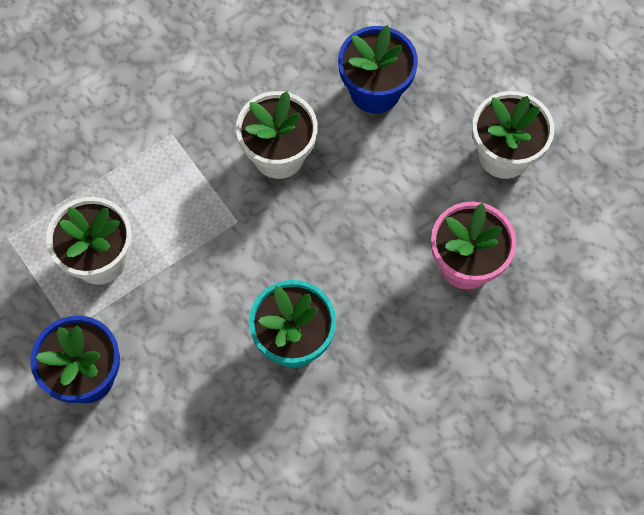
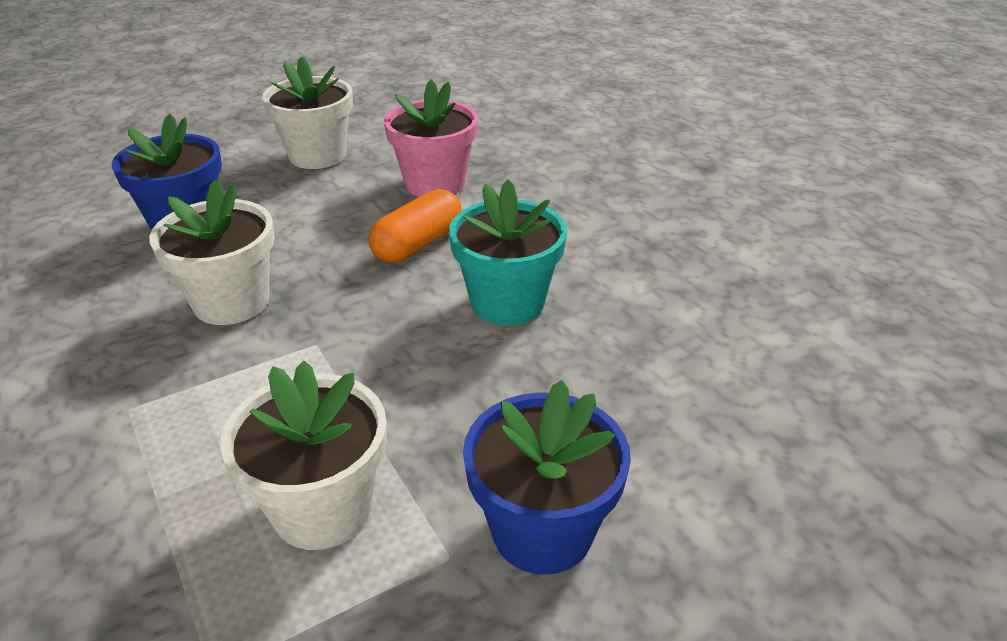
camera: 85 degrees left, 30 degrees down
none -> orange capsule [369,189,462,263]

